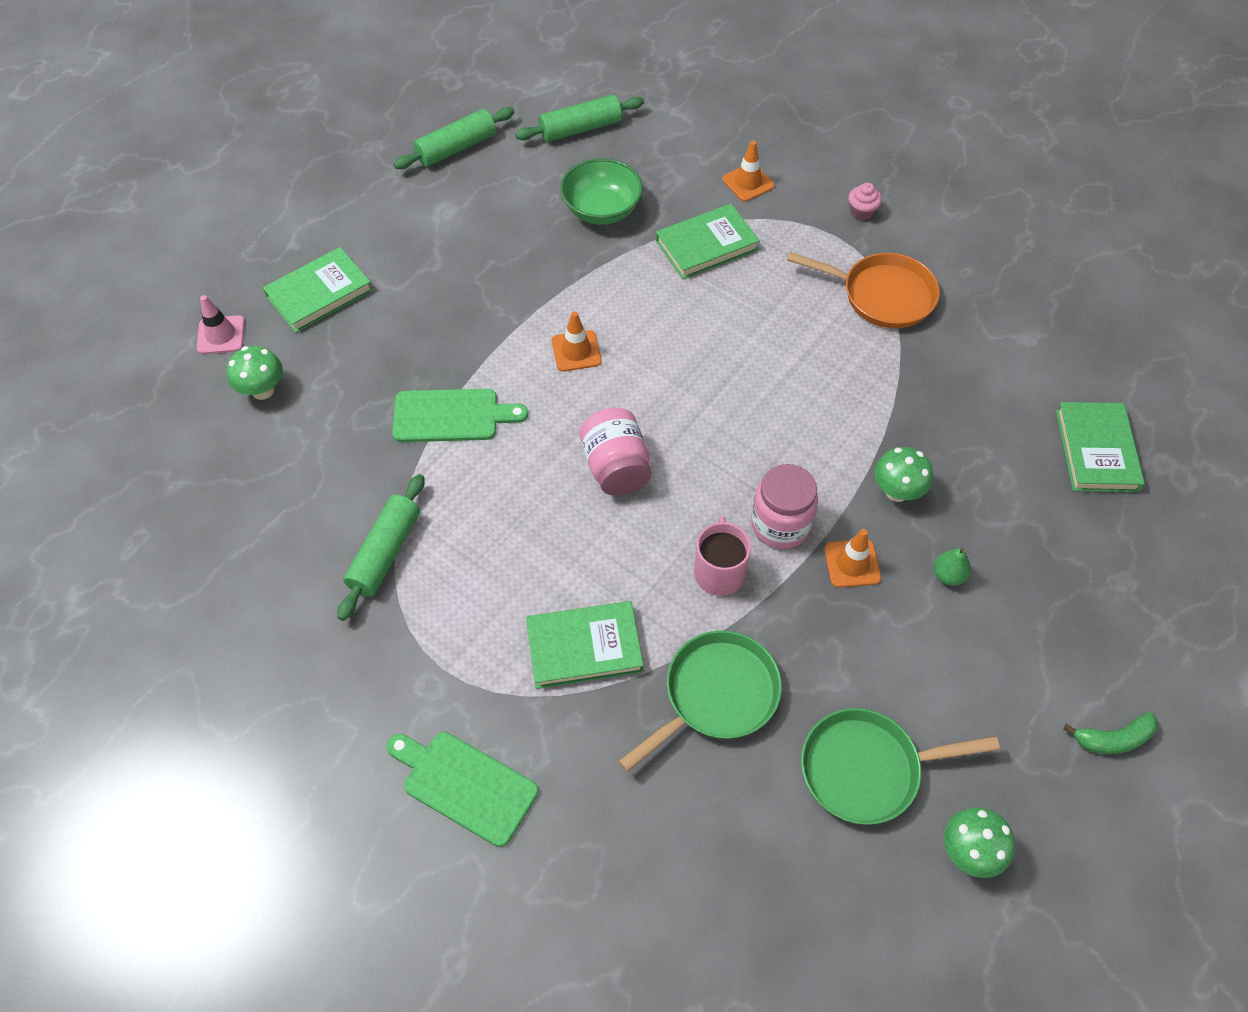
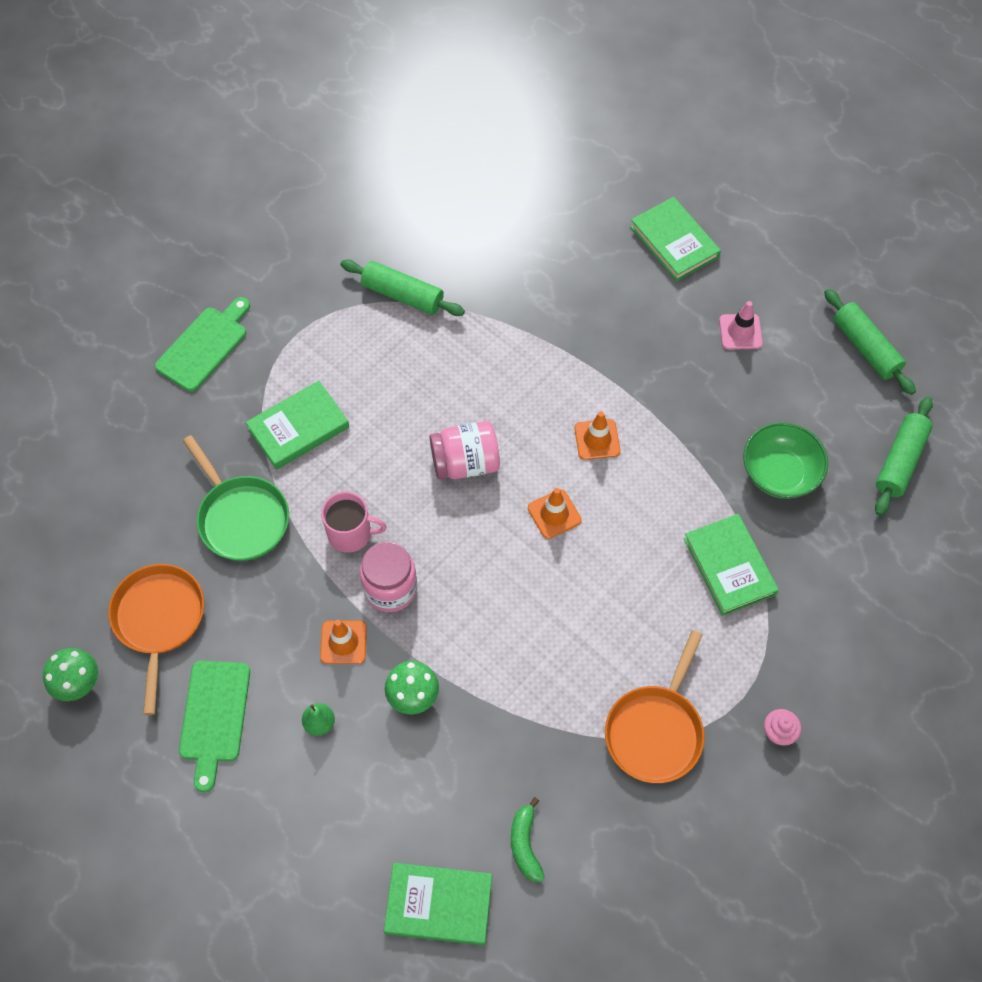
camera: 95 degrees right, 5 degrees up
pink traffic cone [197,295,245,354] -> pink traffic cone moved to [719,301,763,350]
green mushroom [227,346,283,400] -> none
green cutting board [392,389,528,442] -> green cutting board moved to [179,661,250,793]
green rolling pin [515,95,644,142] -> green rolling pin turned 45 degrees clockwise [875,397,933,516]
green book [526,601,644,689] -> green book turned 60 degrees clockwise [246,381,349,470]
orange traffic cone [722,141,775,202] -> orange traffic cone moved to [528,488,582,539]
green pan [801,708,1000,825] -> orange pan [108,564,204,715]
green banana [1063,712,1158,754] -> green banana moved to [511,797,545,882]

